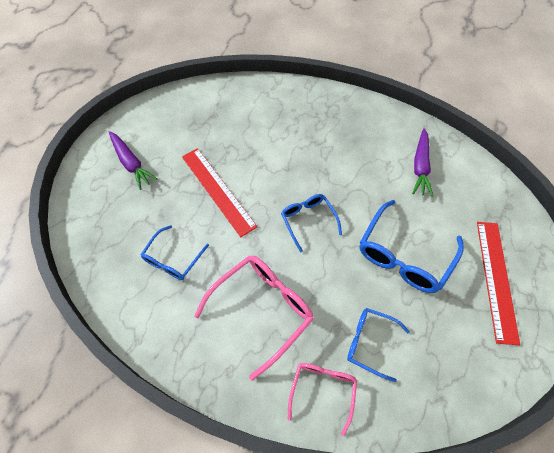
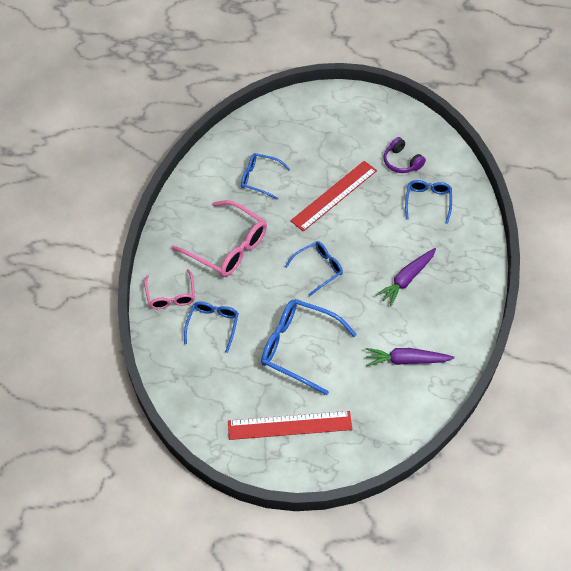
camera: 80 degrees right, 5 degrees down
purple carrot [109,131,158,190] -> purple carrot moved to [375,248,436,306]
pink glasses [288,363,357,436] -> pink glasses turned 75 degrees clockwise [144,269,195,309]
none -> purple headphones [383,137,426,173]
none -> blue glasses [405,180,452,224]

